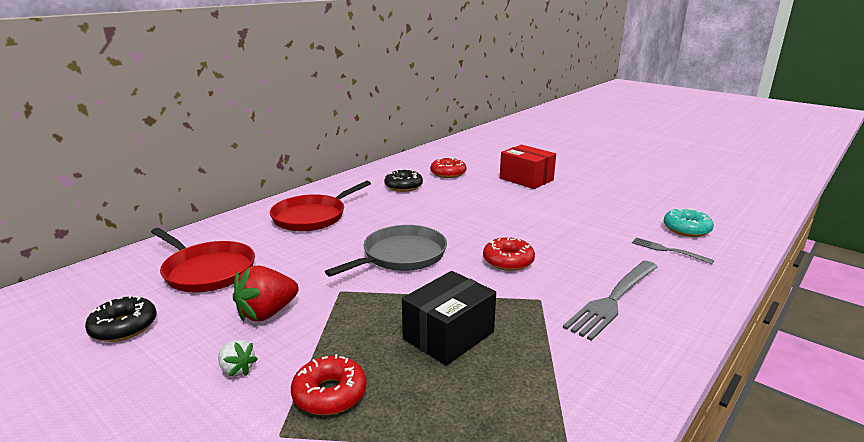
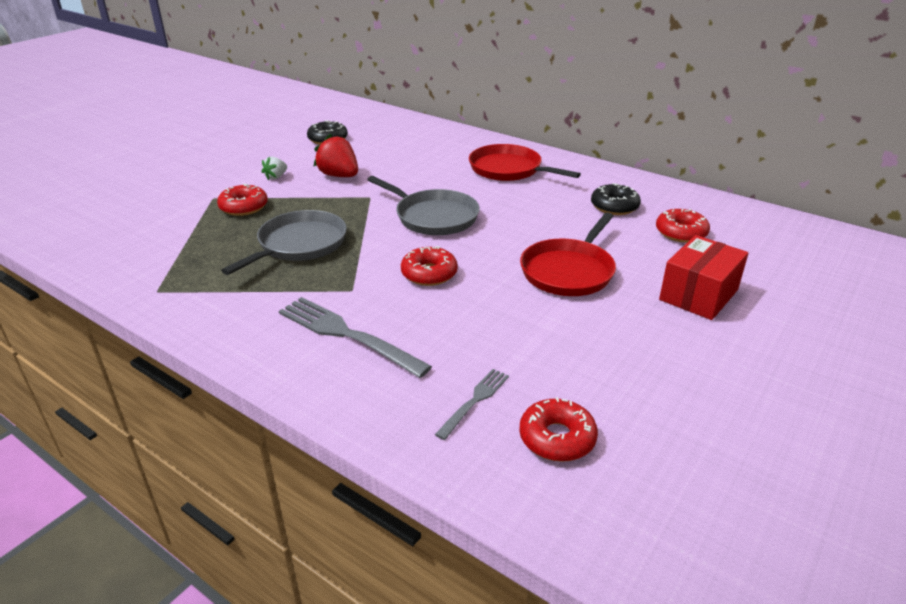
camera: 85 degrees right, 10 degrees up
red pan [151,228,255,292] -> red pan moved to [520,212,616,296]
black box [402,271,496,366] -> grey pan [221,210,347,275]
turquoise donut [664,208,714,237] -> red donut [519,397,598,462]

